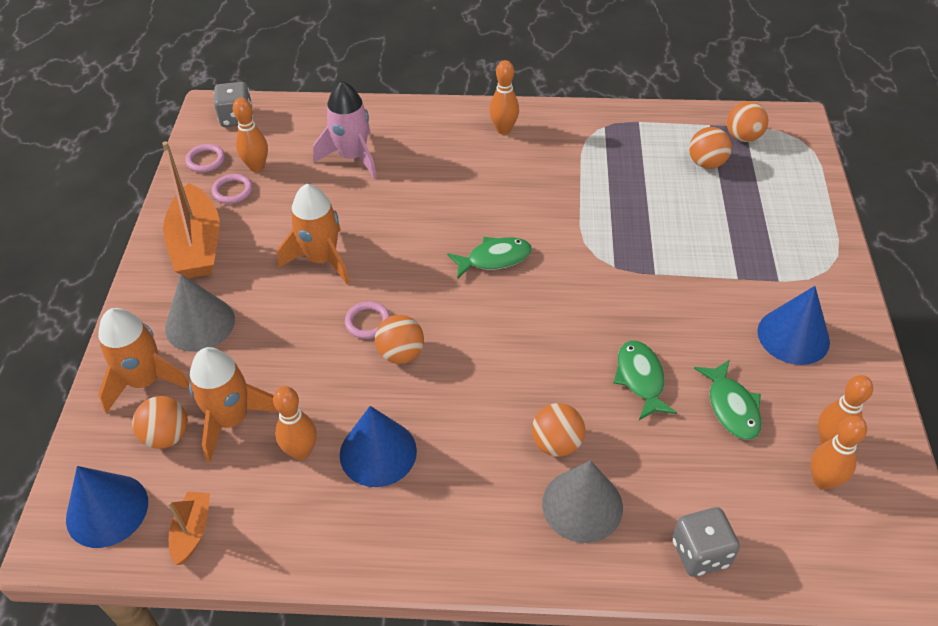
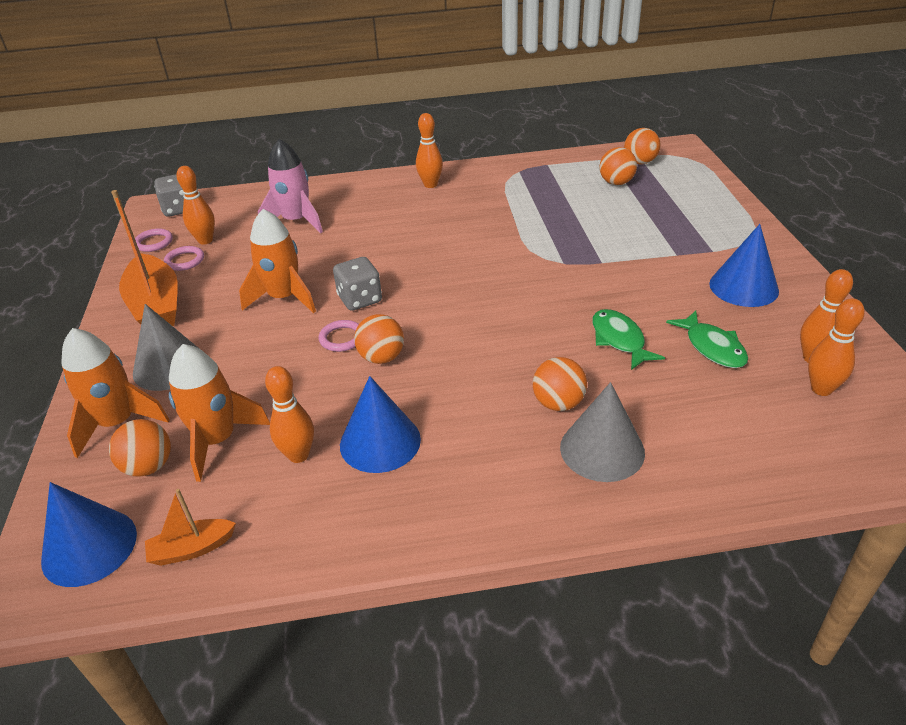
camera: 10 degrees left, 10 degrees down
orange boat [168,492,210,565] -> orange boat turned 105 degrees counterclockwise [145,489,236,566]
green fish [447,237,532,278] -> none
grey dice [672,507,740,577] -> grey dice moved to [333,257,382,311]

